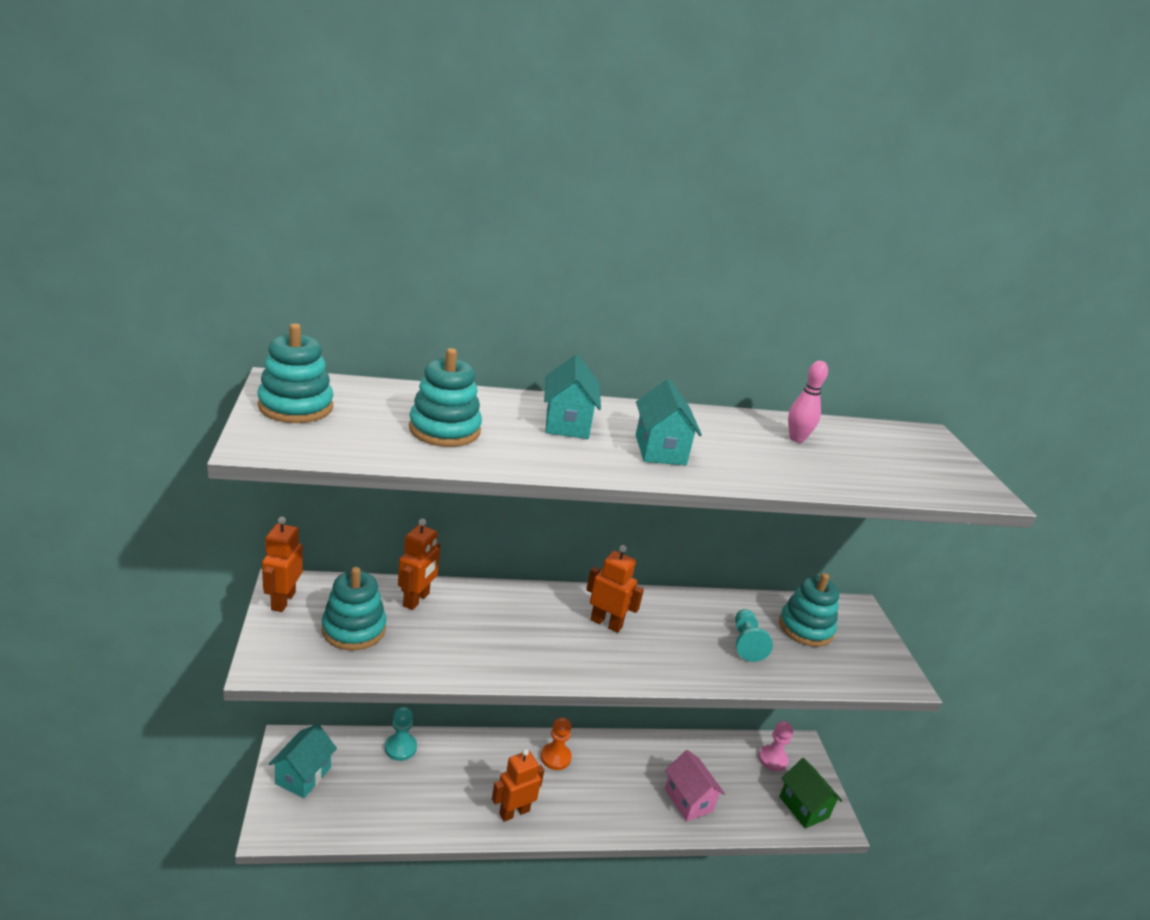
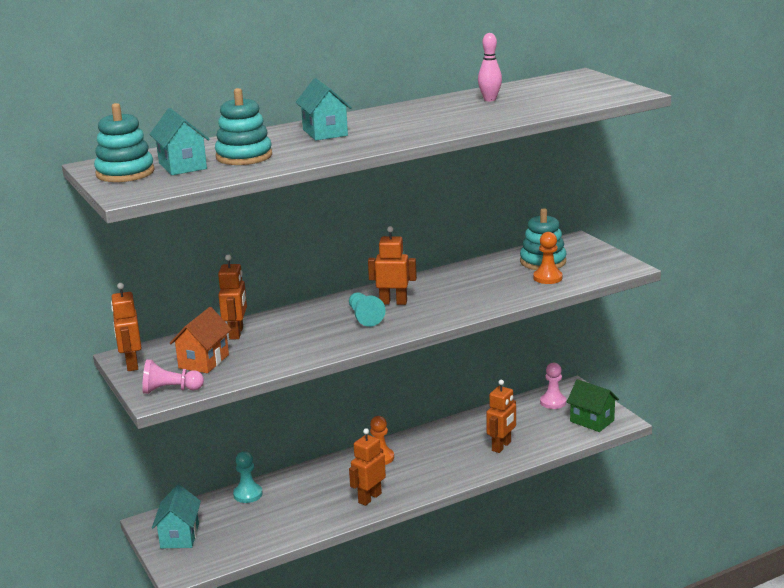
camera: 15 degrees left, 5 degrees down
turquoise stacking toy [322,567,386,651] -> orange house [170,307,232,373]
turquoise house [636,379,702,465] -> turquoise house moved to [149,108,210,175]
pink house [665,750,725,821] -> orange robot [486,380,516,453]
turquoise pawn [735,609,773,662] -> turquoise pawn moved to [349,292,385,327]
none -> pink pawn [142,359,204,394]
none -> orange pawn [533,232,562,284]

